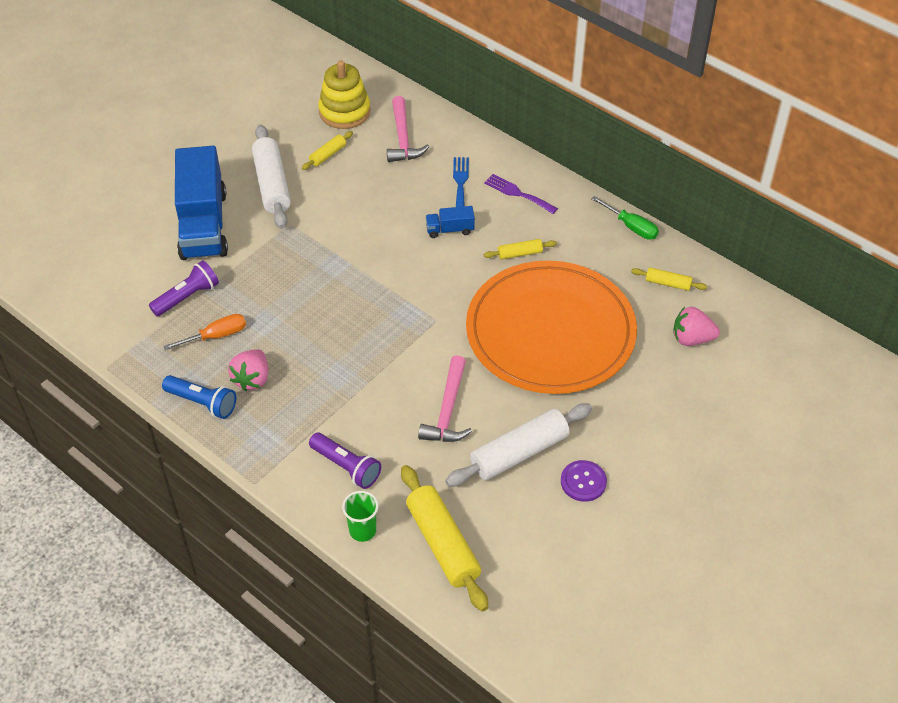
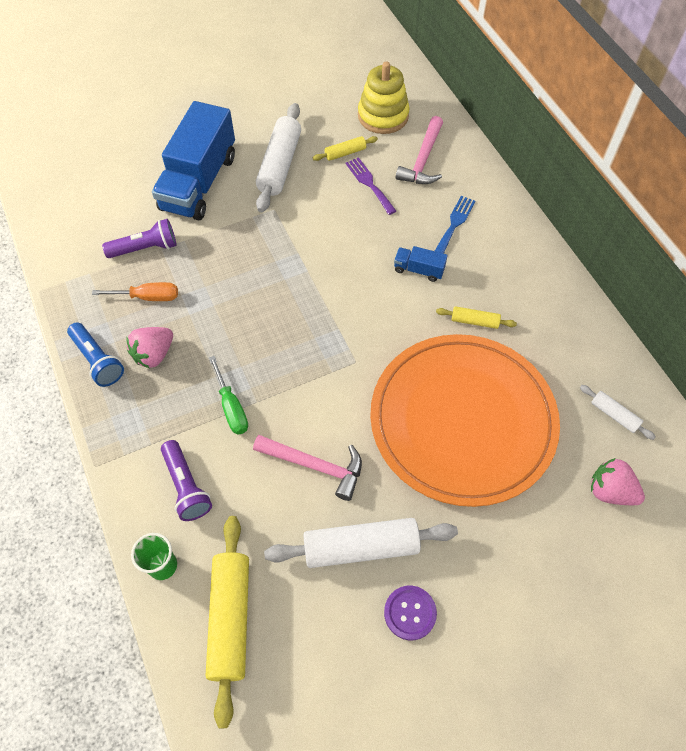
camera: 25 degrees right, 10 degrees up
pink hammer [418,355,472,442] -> pink hammer turned 105 degrees counterclockwise [253,435,362,501]
purple fork [484,174,558,214] -> purple fork moved to [346,157,396,215]
green screwdriver [591,196,659,240] -> green screwdriver moved to [209,356,248,435]
yellow rolling pin [631,267,707,291] -> white rolling pin [580,385,656,440]

